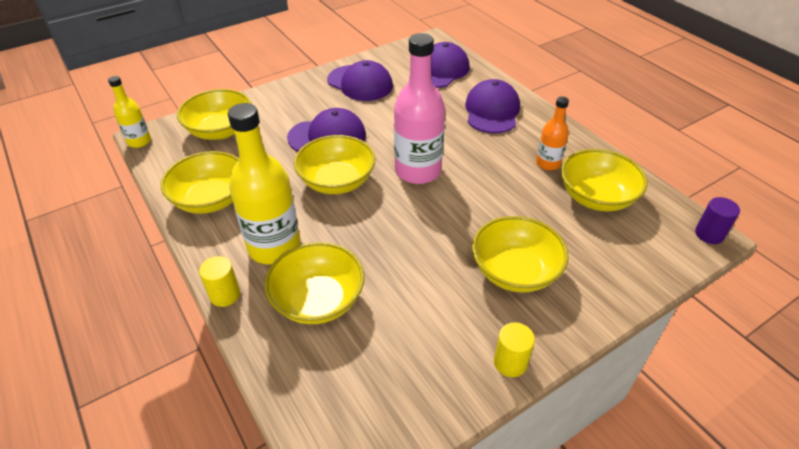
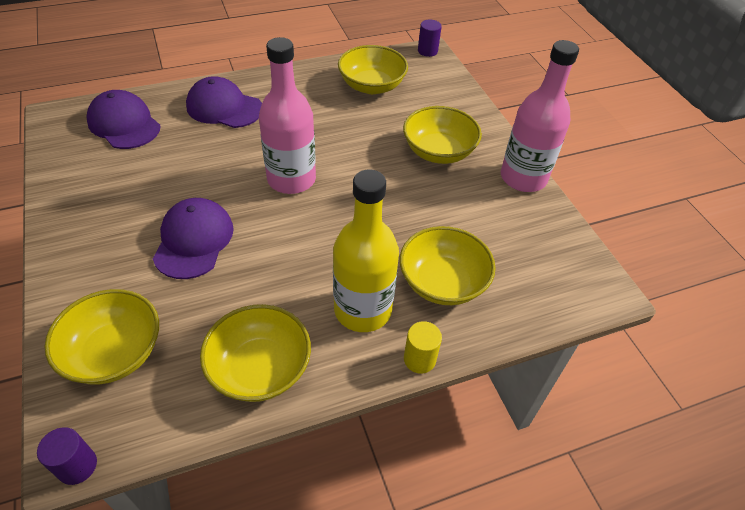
camera: 80 degrees left, 5 degrees up
yellow bottle [108,76,151,148] -> purple cylinder [37,427,97,485]
yellow bowl [294,135,375,194] -> none
purple cap [327,60,393,101] -> none
yellow cylinder [494,322,535,377] -> pink bottle [501,40,579,192]
orange bottle [536,97,569,170] -> none

